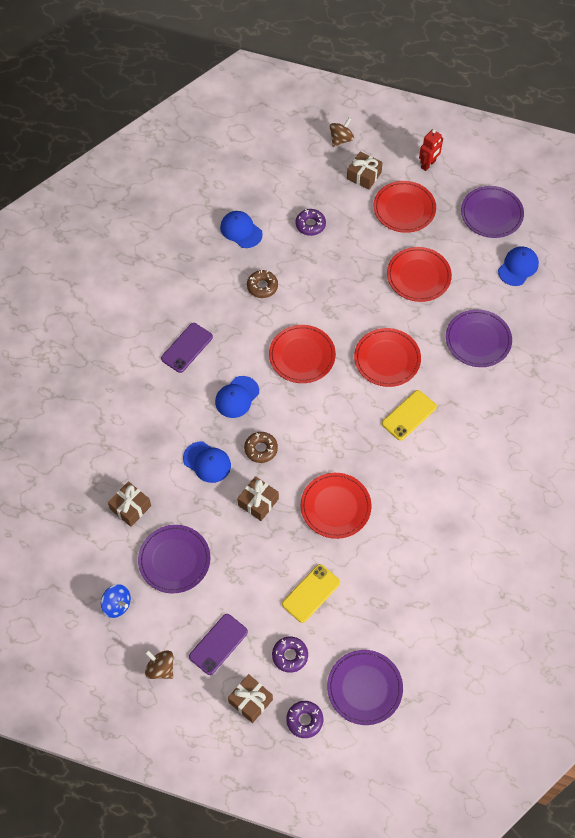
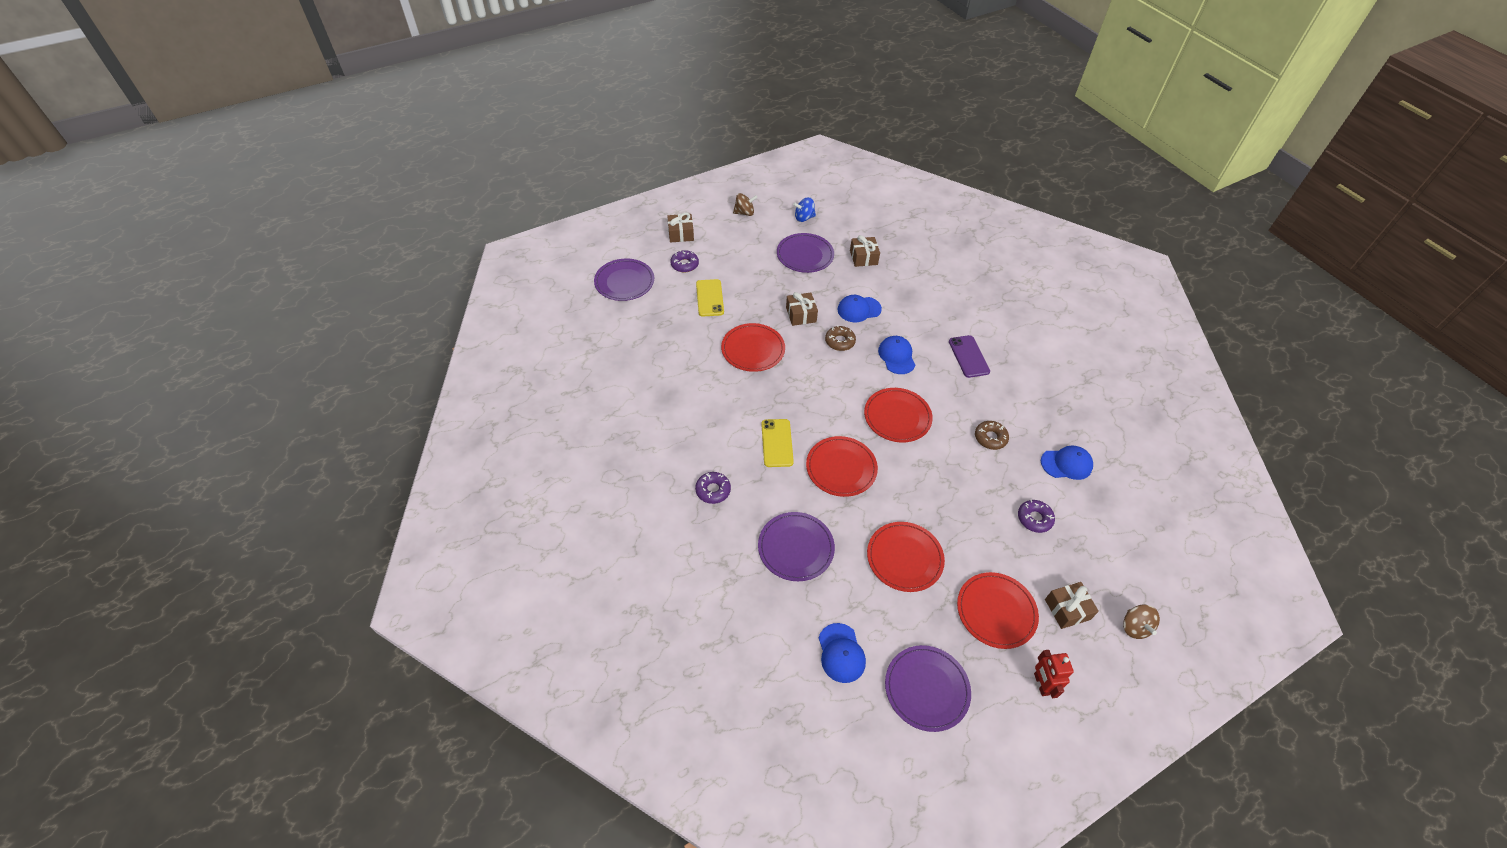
camera: 130 degrees right, 10 degrees down
purple phone [189,614,248,675] -> none
purple donut [286,701,323,738] -> purple donut moved to [695,472,731,504]

